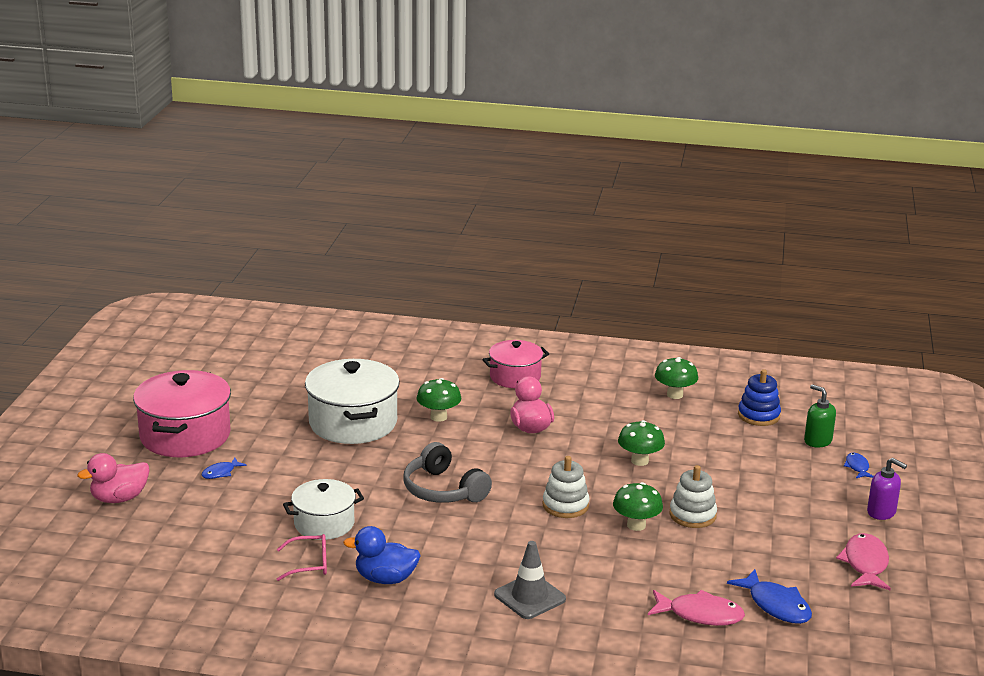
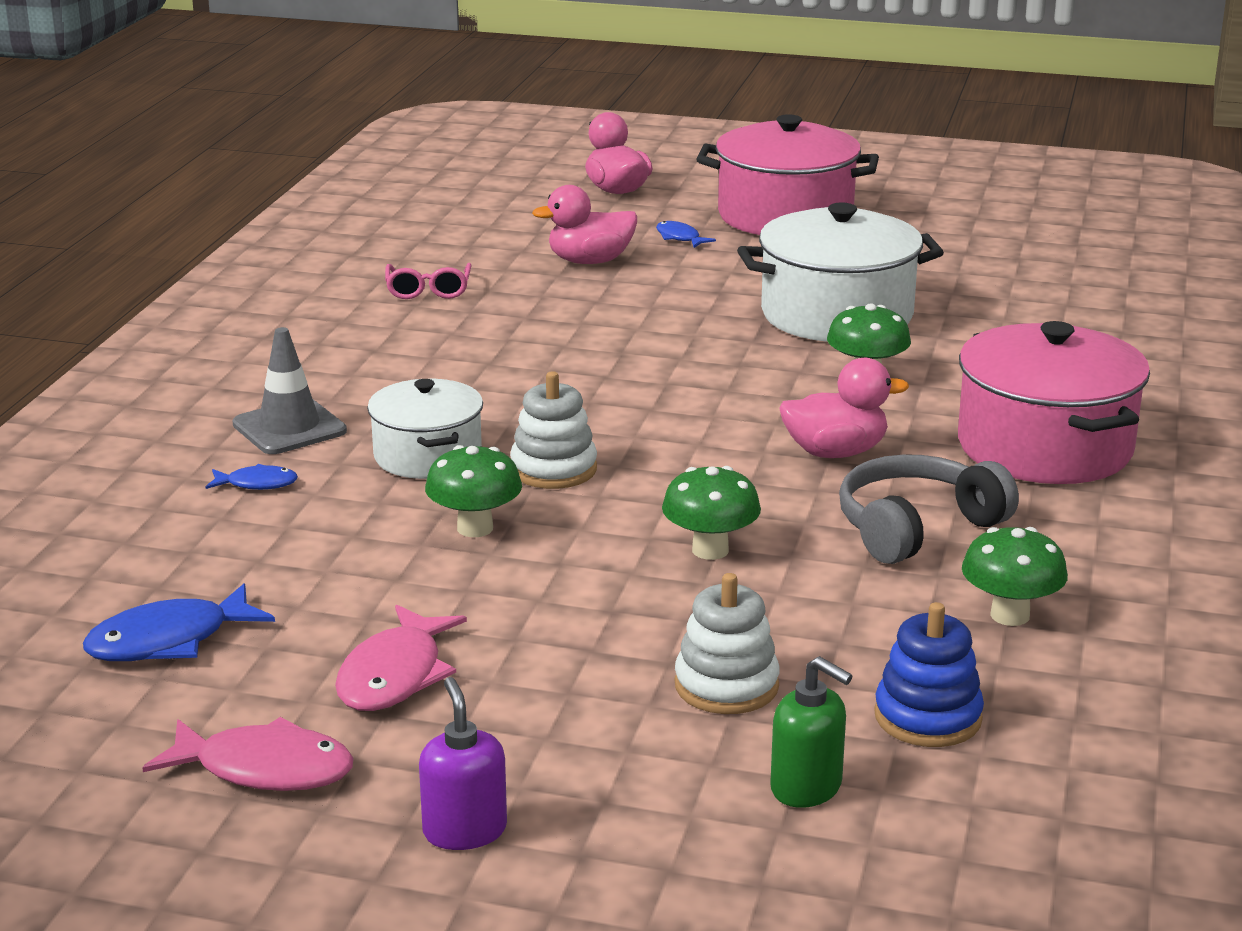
camera: 95 degrees right, 0 degrees up
white pot [283,479,364,540] -> white pot moved to [367,379,483,479]
blue duck [343,526,421,584] -> none
grey headphones [403,442,492,503] -> grey headphones moved to [839,454,1019,564]
pink pot [482,340,549,388] -> pink pot [958,321,1150,484], size x1.63
pink fish [648,590,745,626] -> pink fish moved to [335,605,467,711]
white stacking toy [669,465,717,528] -> white stacking toy moved to [675,573,780,714]
green soap dispenser [804,384,836,448] -> green soap dispenser turned 75 degrees clockwise [770,656,852,808]
blue fish [844,453,874,478] -> blue fish moved to [206,464,298,490]
purple soap dispenser [867,458,907,520] -> purple soap dispenser turned 120 degrees clockwise [419,677,507,850]
none -> pink duck [532,185,637,264]

